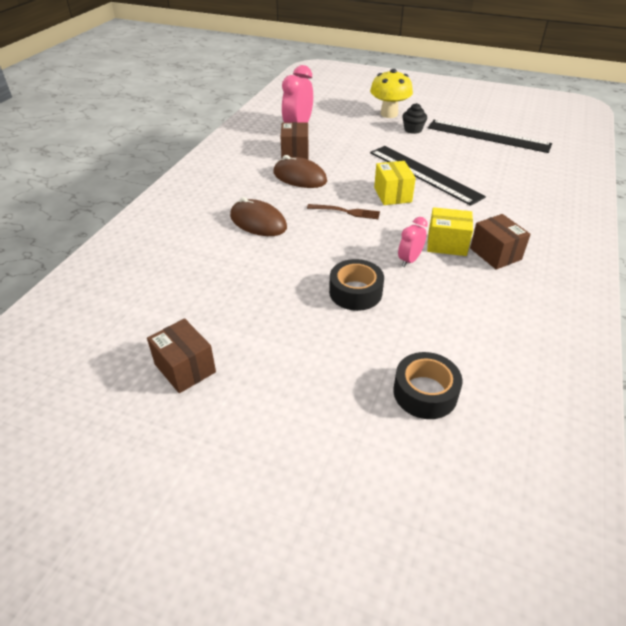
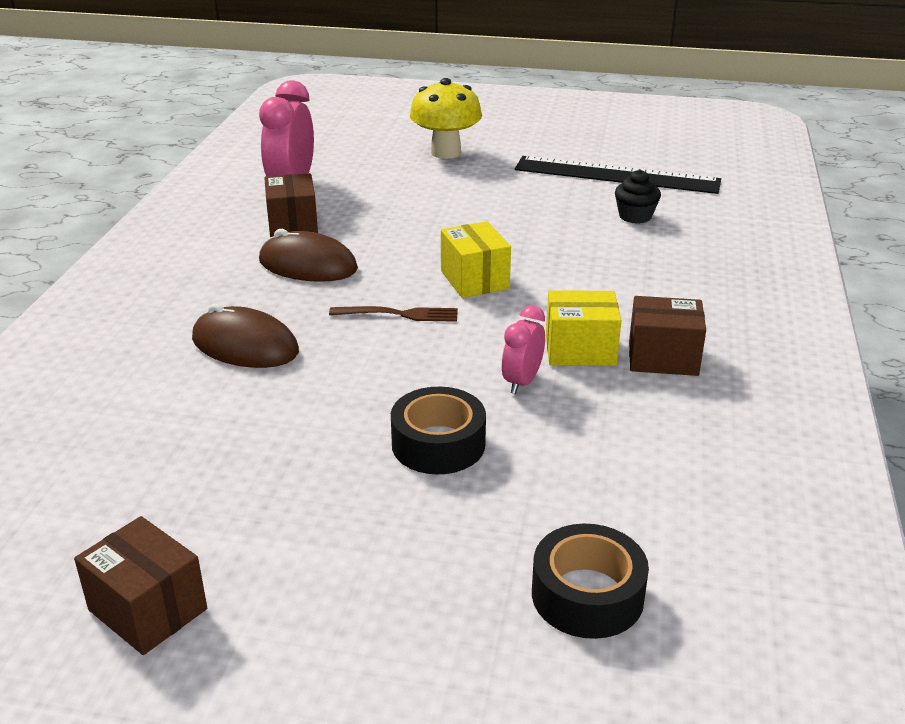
camera: 10 degrees left, 10 degrees down
black ruler [370,146,486,206] -> none
black cupcake [402,103,427,134] -> black cupcake moved to [615,170,661,224]
brown box [470,214,531,270] -> brown box turned 45 degrees counterclockwise [629,296,706,376]

